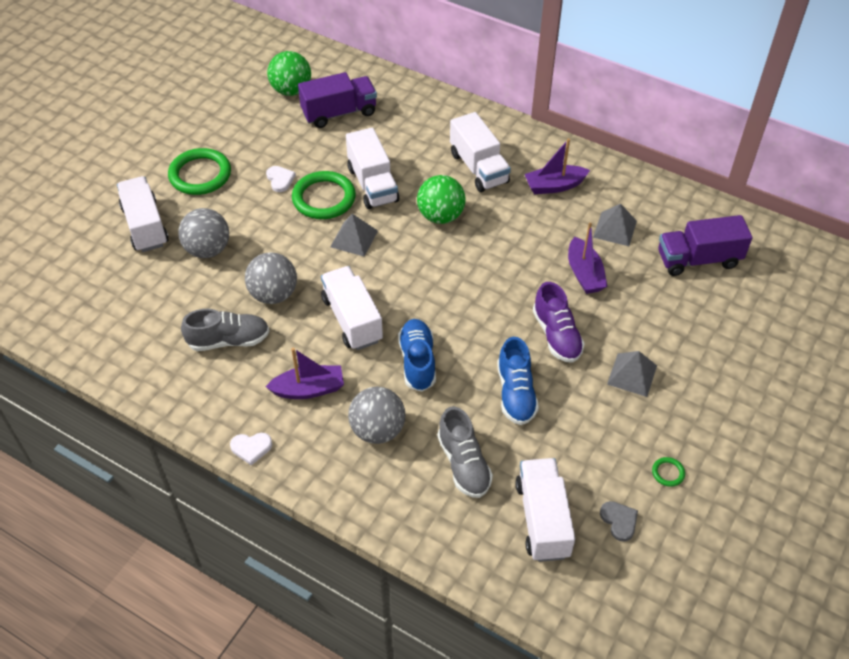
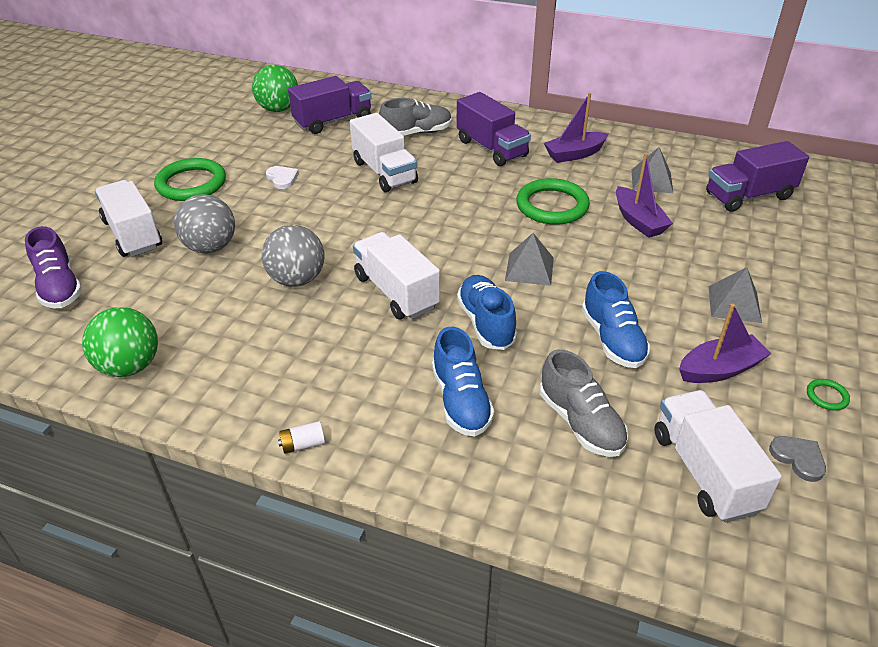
camera: 10 degrees left, 10 degrees down
grey shoe [181,309,269,351] -> grey shoe moved to [379,98,452,136]
white heart [230,433,272,465] -> white battery [278,421,325,454]
purple boat [265,347,344,399] -> purple boat moved to [679,304,771,383]
green ring [292,171,356,219] -> green ring moved to [516,178,590,225]
grey pyramid [330,214,378,257] -> grey pyramid moved to [505,233,554,286]
grey ball [348,387,405,444] -> blue shoe [432,327,495,437]
green ball [417,175,466,224] -> green ball moved to [82,307,158,377]
white truck [450,112,511,192] -> purple truck [457,92,531,166]
purple shoe [533,282,585,363] -> purple shoe moved to [25,226,82,308]

